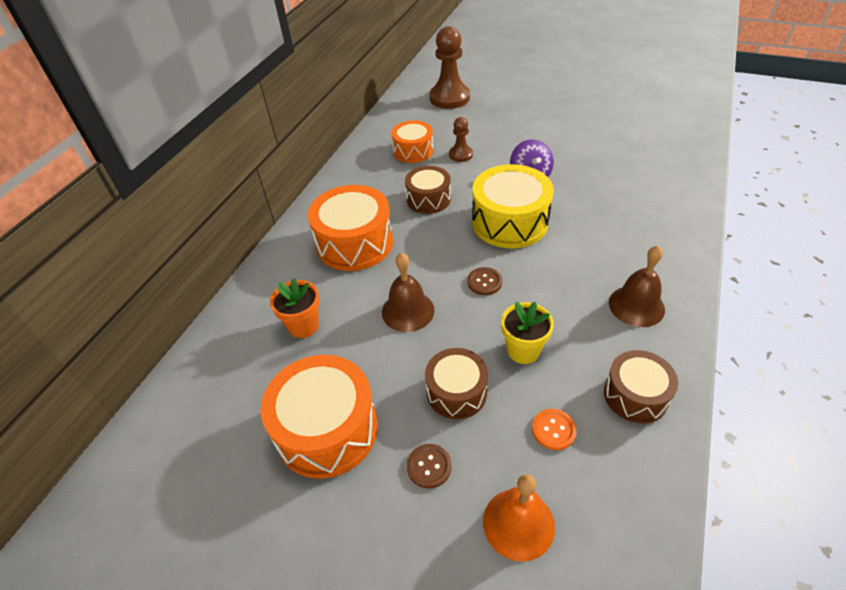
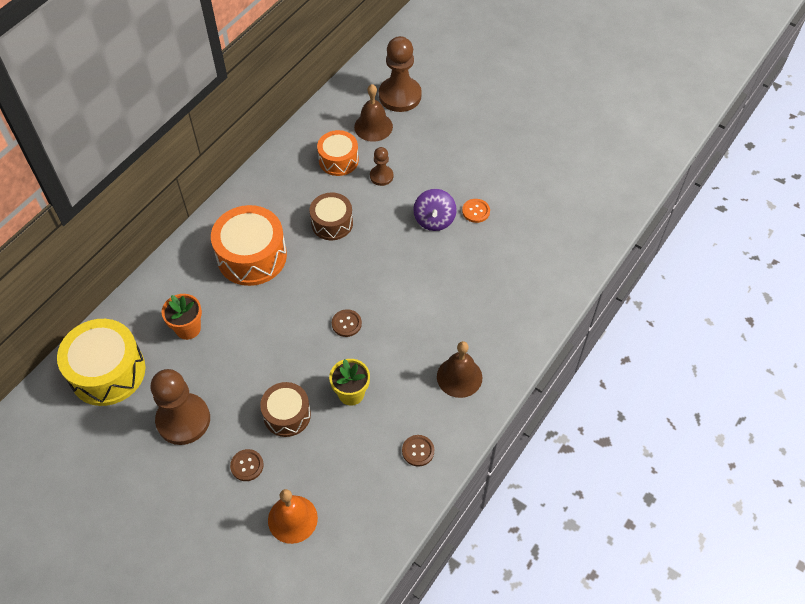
camera: 10 degrees right, 10 degrees up
orange drum [261,355,378,479] -> brown pawn [151,369,210,445]
brown bell [382,253,435,332] -> brown bell moved to [354,84,393,142]
yellow drum [472,164,554,249] -> yellow drum moved to [57,319,146,406]
orange button [532,409,577,450] -> orange button moved to [462,199,490,223]
brown drum [604,350,678,424] -> brown button [402,435,434,467]

